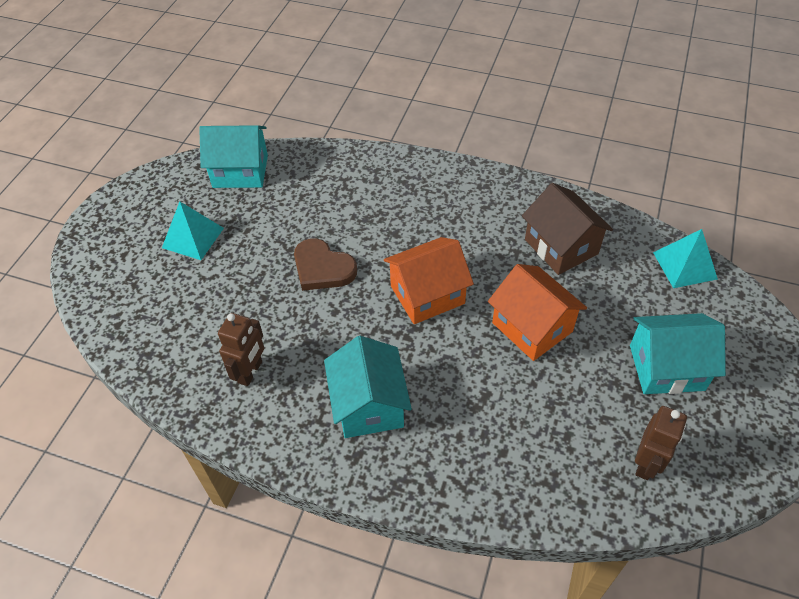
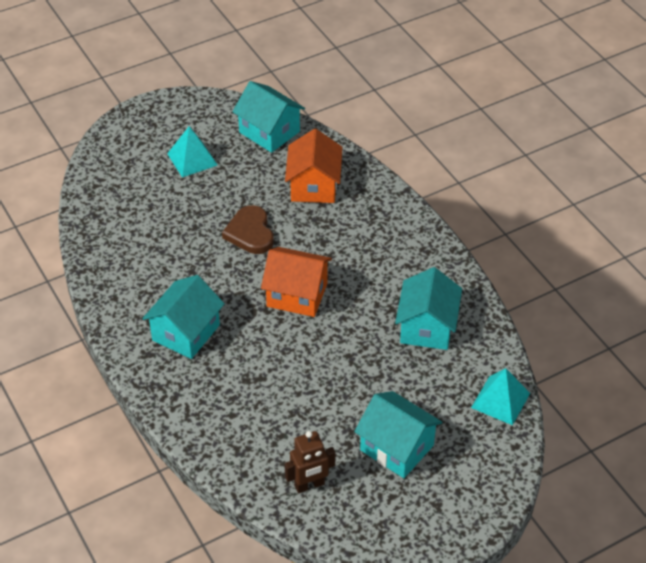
camera: 40 degrees right, 5 degrees down
brown robot [218,313,264,386] -> none
orange house [488,264,587,361] -> orange house moved to [285,129,343,203]
brown house [522,183,613,275] -> turquoise house [395,267,462,350]

